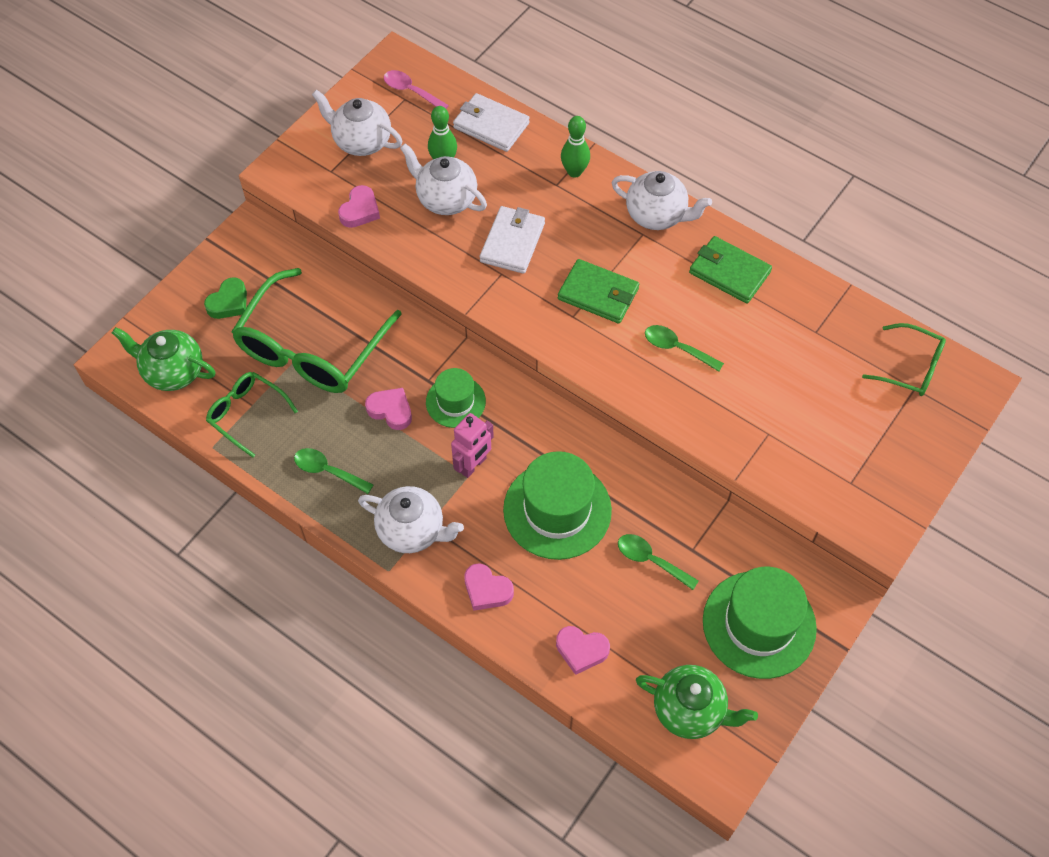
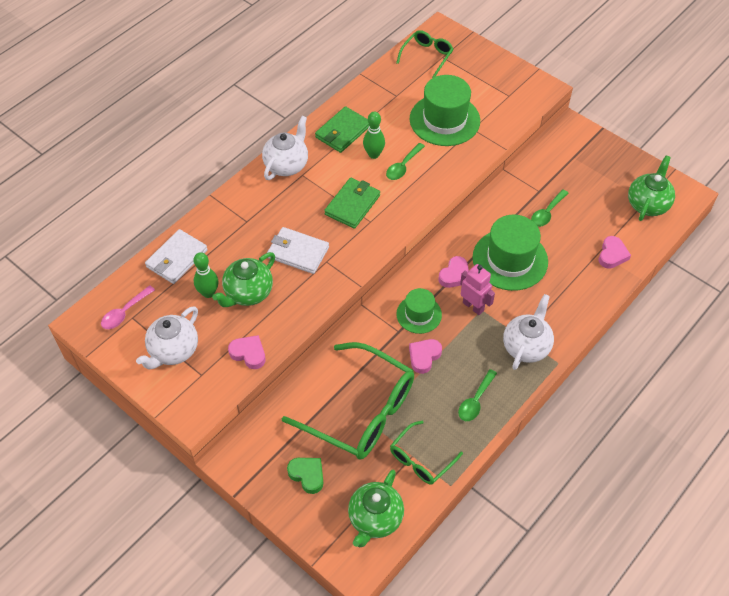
camera: 85 degrees left, 5 degrees down
white teapot [400,143,487,215] -> green teapot [212,252,275,307]
pink heart [464,563,514,611] -> pink heart moved to [439,256,469,288]
green bowling pin [561,116,590,178] -> green bowling pin moved to [363,111,385,159]
green hat [703,567,817,679] -> green hat moved to [410,75,480,146]

